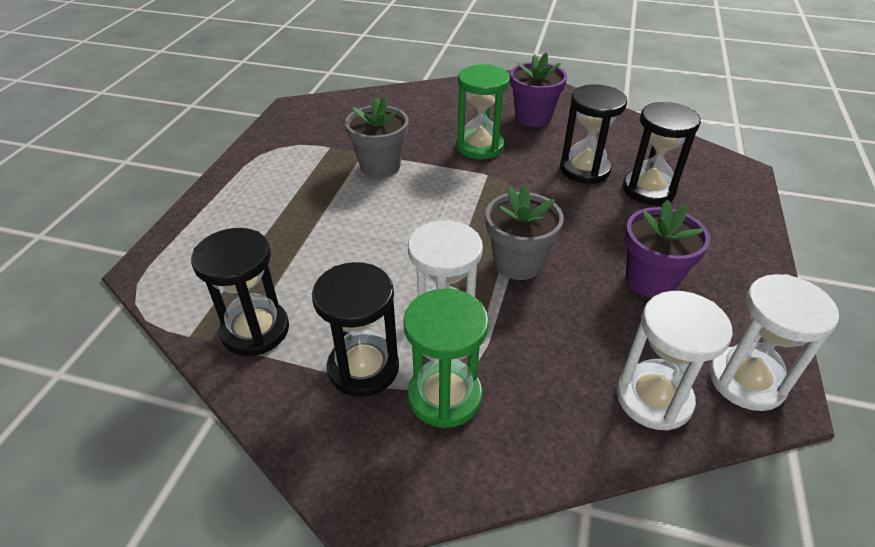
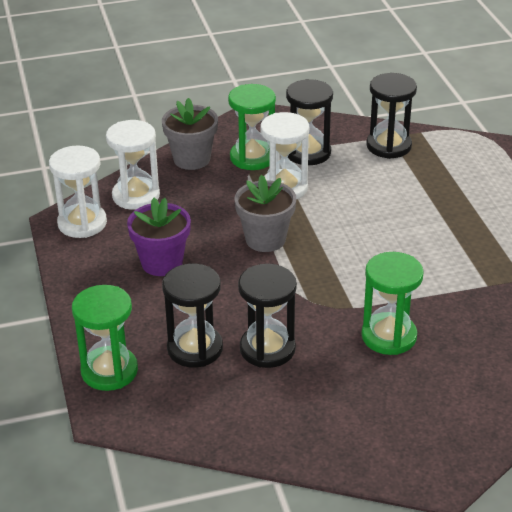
camera: 150 degrees right, 5 degrees down
grey flower pot [345,97,409,178] -> grey flower pot moved to [162,98,218,170]
purple flower pot [510,53,567,127] -> none
none -> green hourglass [72,285,138,391]

